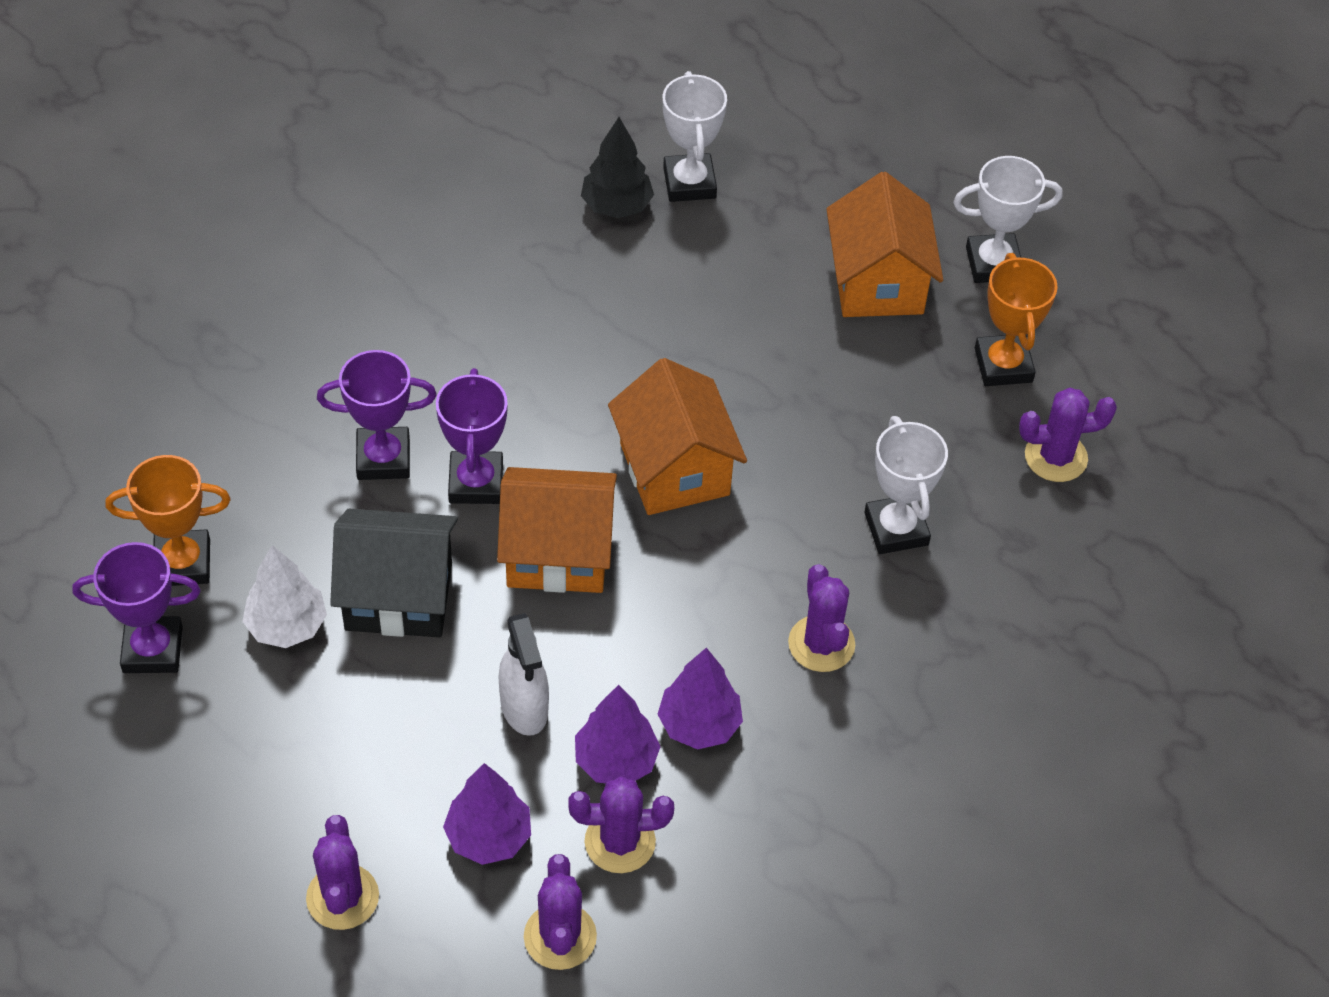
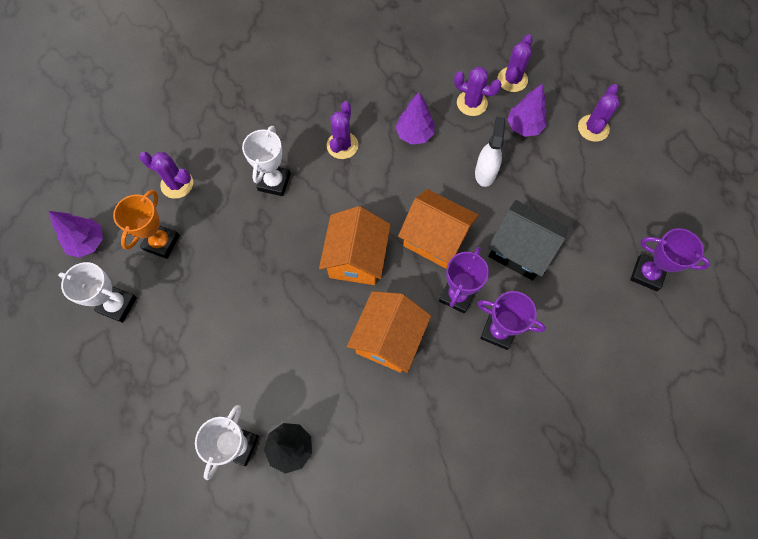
camera: 150 degrees left, 15 degrees up
orange trophy [105,455,230,586] -> none
white tree [242,545,327,648] -> none
purple tree [575,685,661,784] -> purple tree moved to [49,211,103,258]
orange house [826,172,943,317] -> orange house moved to [347,291,431,373]

